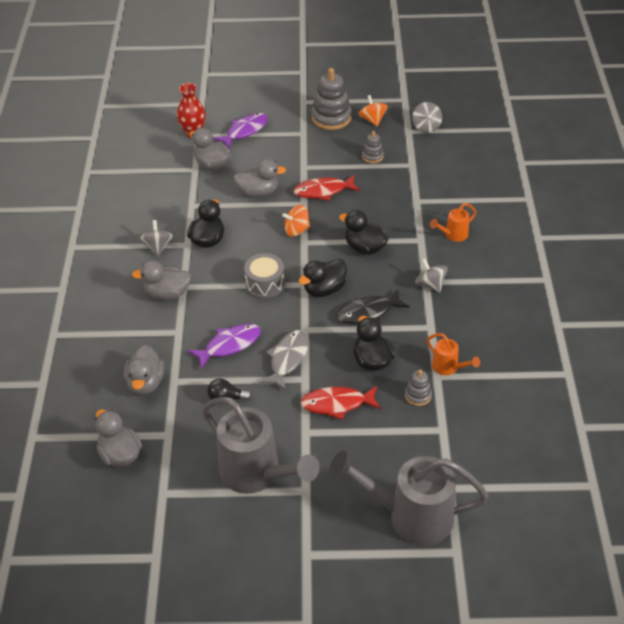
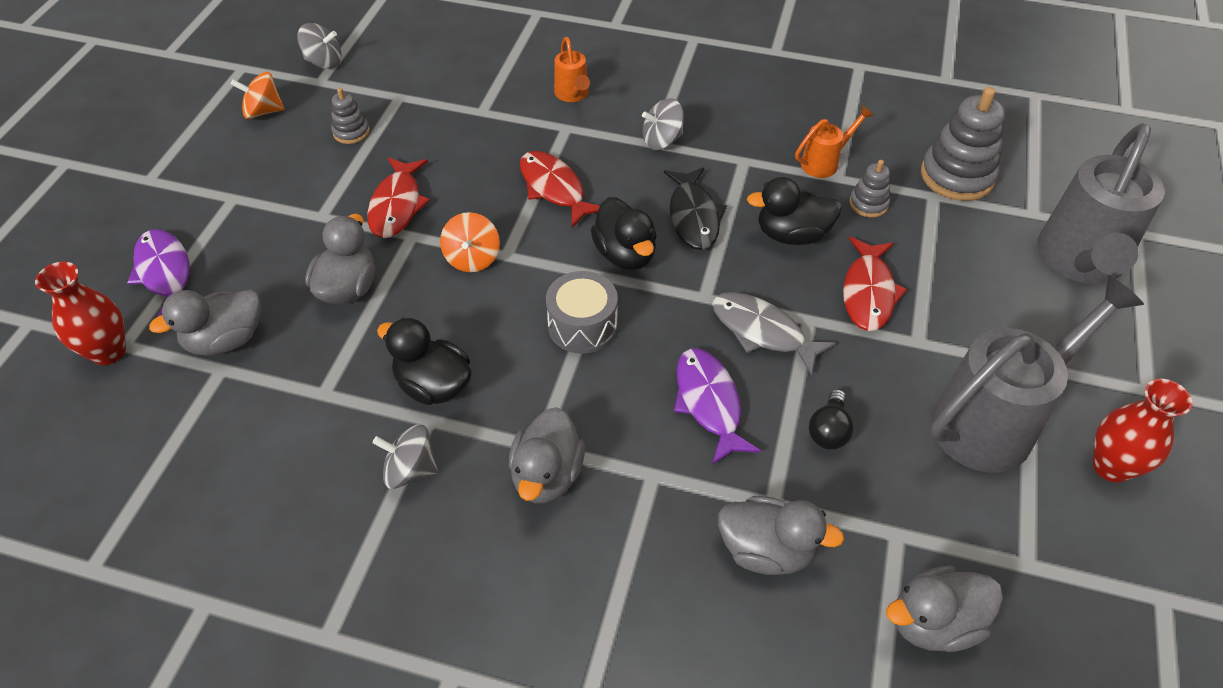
camera: 75 degrees left, 5 degrees up
grey stacking toy [312,68,352,130] -> grey stacking toy moved to [921,87,1005,201]
black duck [339,210,389,255] -> red fish [520,151,600,227]
none -> red vase [1093,379,1192,483]

